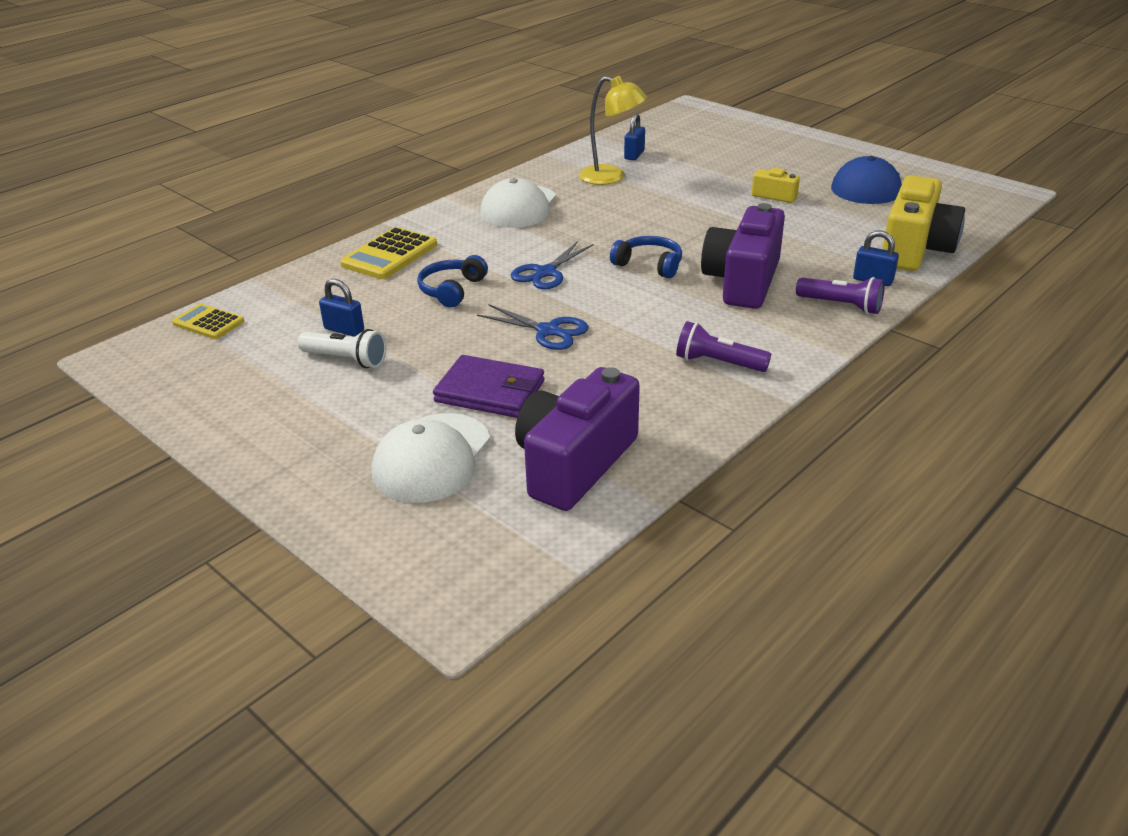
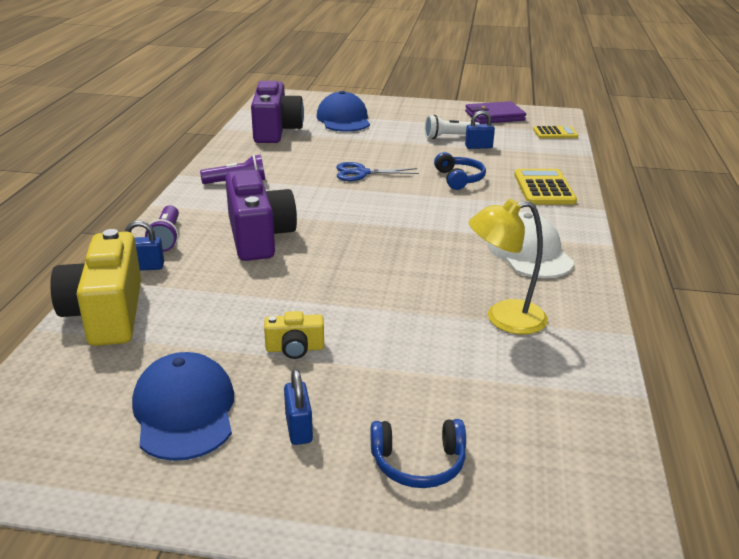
camera: 145 degrees right, 5 degrees down
white cap [372,413,490,503] -> blue cap [317,91,370,132]
purple wallet [433,355,545,418] -> purple wallet moved to [465,101,526,124]
blue scissors [511,241,593,289] -> none
blue headphones [610,236,682,278] -> blue headphones moved to [371,419,466,488]
blue padlock [624,113,645,160] -> blue padlock moved to [284,369,313,445]
purple flashlight [796,277,885,314] -> purple flashlight turned 90 degrees counterclockwise [145,205,179,252]

